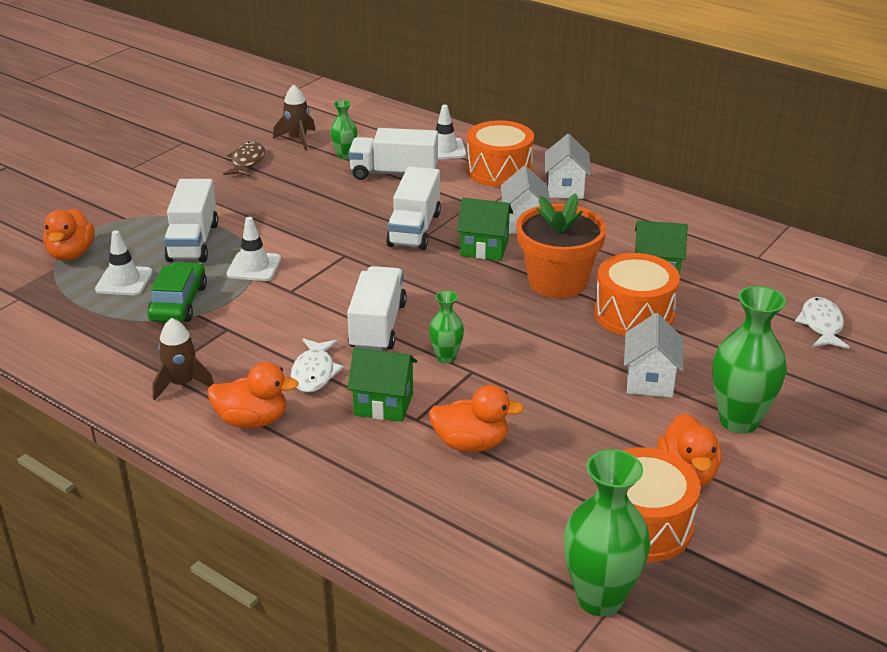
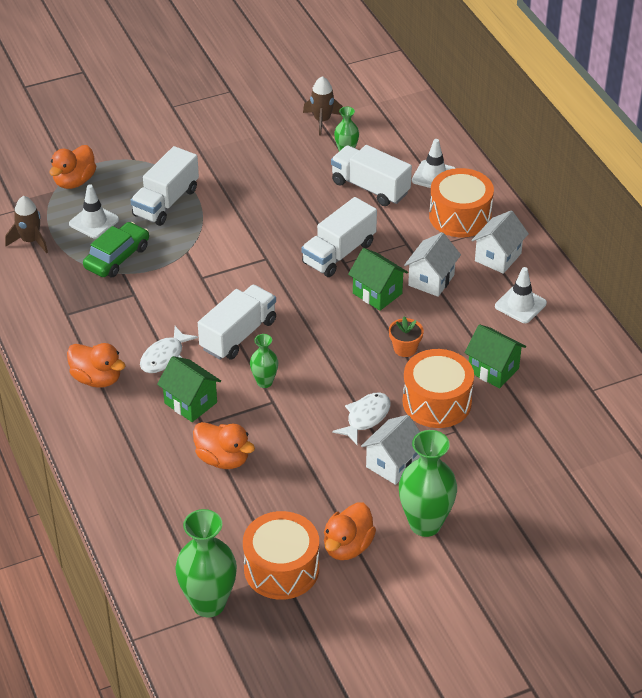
camera: 30 degrees right, 10 degrees up
brown rocket [152,318,214,401] -> brown rocket moved to [5,196,48,253]
brown fish [223,142,265,177] -> none
white traffic cone [226,217,281,281] -> white traffic cone moved to [495,267,547,323]
orange flower pot [516,193,606,299] -> orange flower pot [389,316,424,357], size x0.45
white fish [795,297,850,349] -> white fish moved to [332,392,391,445]

